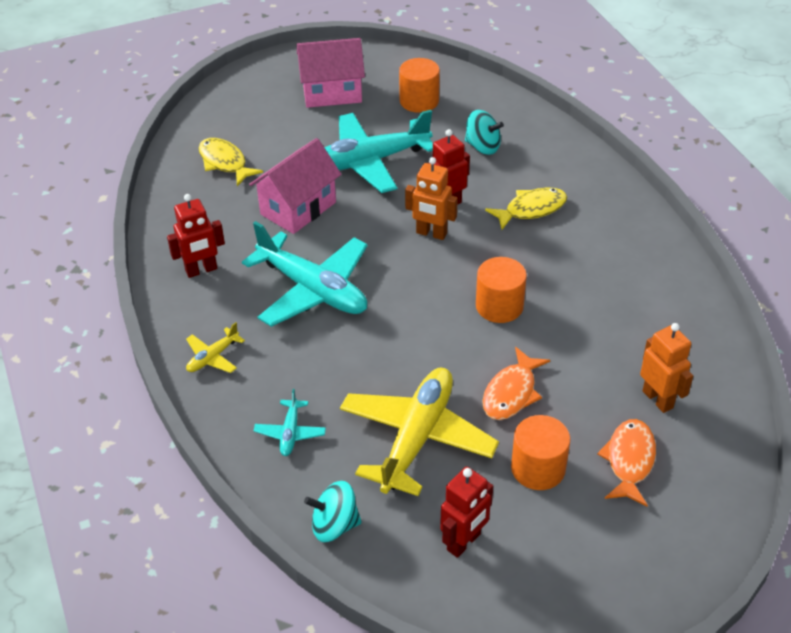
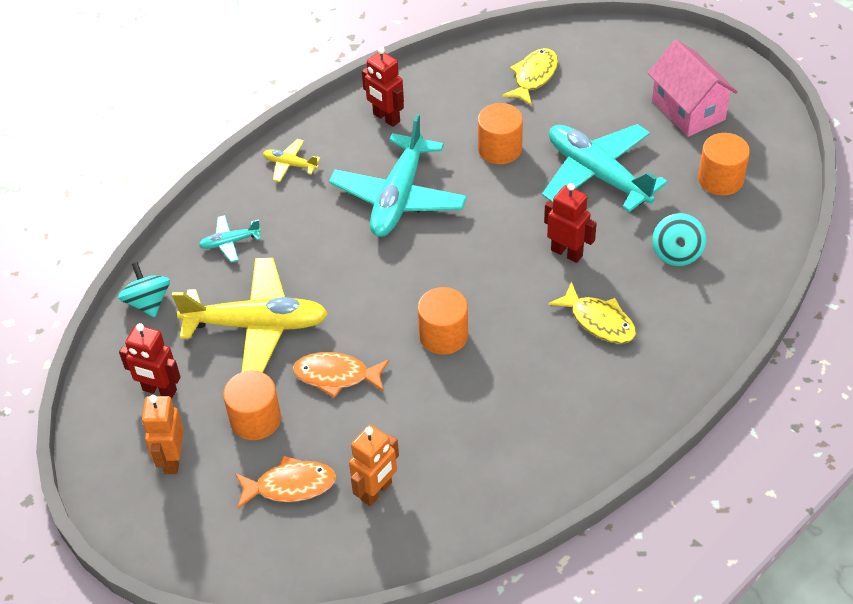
camera: 70 degrees right, 5 degrees up
pink house [249,138,341,234] -> orange cylinder [478,103,523,164]
orange robot [405,157,458,240] -> orange robot moved to [142,395,184,474]

